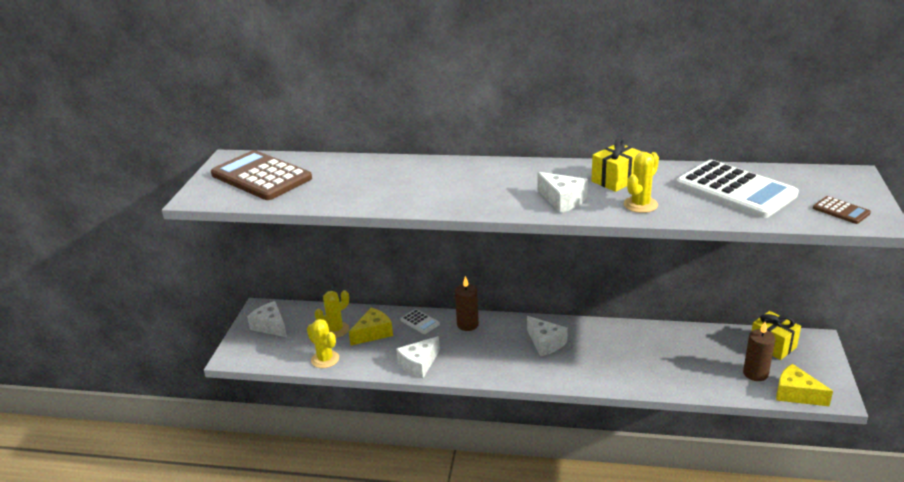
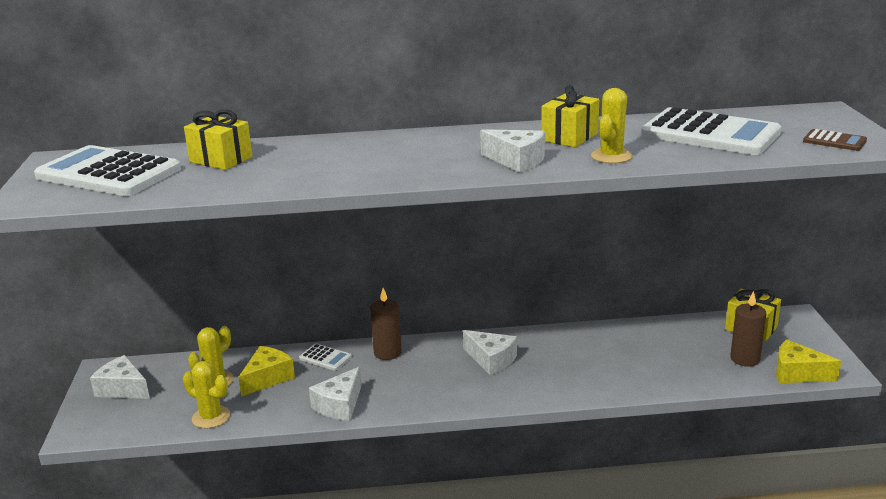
camera: 15 degrees left, 5 degrees down
brown calculator [211,150,312,200] -> white calculator [34,145,181,196]
none -> yellow gift [184,110,252,170]

